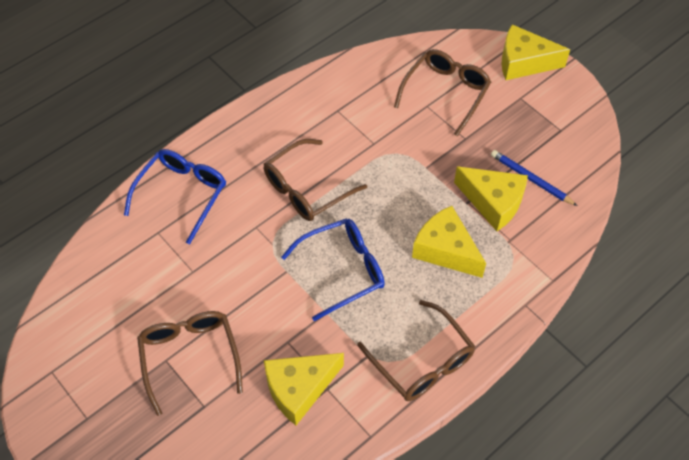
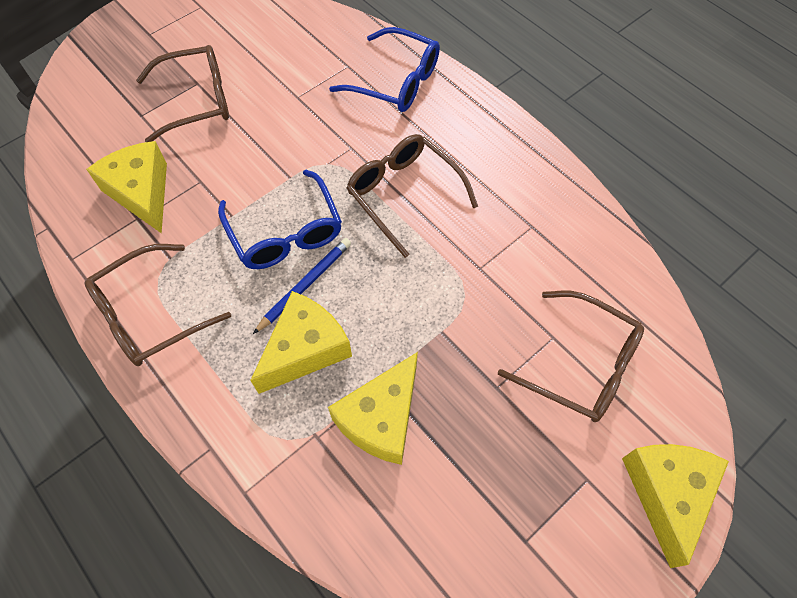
camera: 90 degrees right, 5 degrees up
blue pencil [491,150,577,206] -> blue pencil moved to [253,238,351,334]

